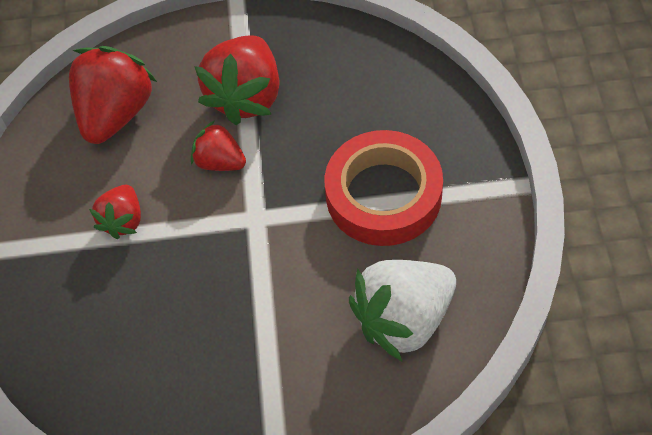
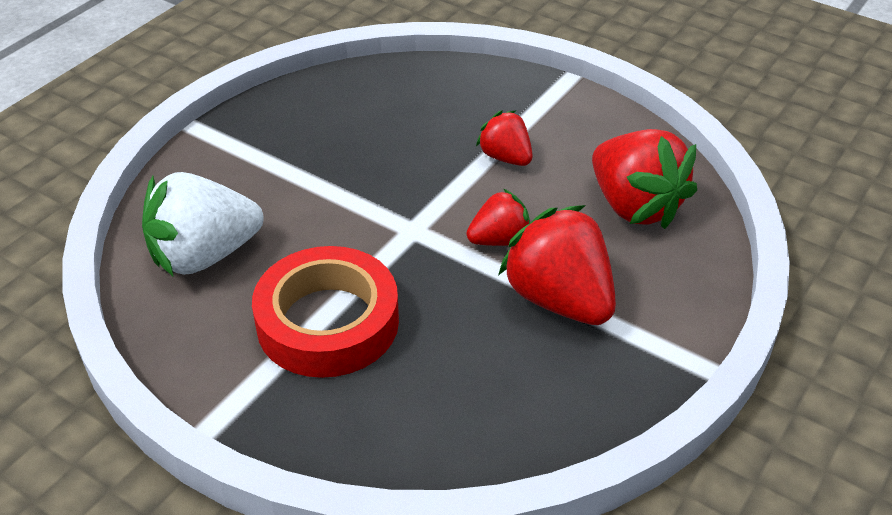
camera: 125 degrees right, 15 degrees down
white strawberry [349,260,456,361] -> white strawberry turned 120 degrees counterclockwise [142,172,264,277]

